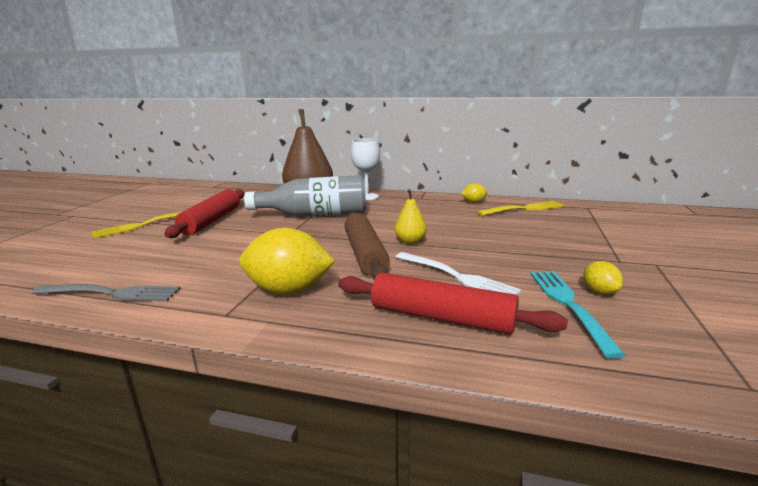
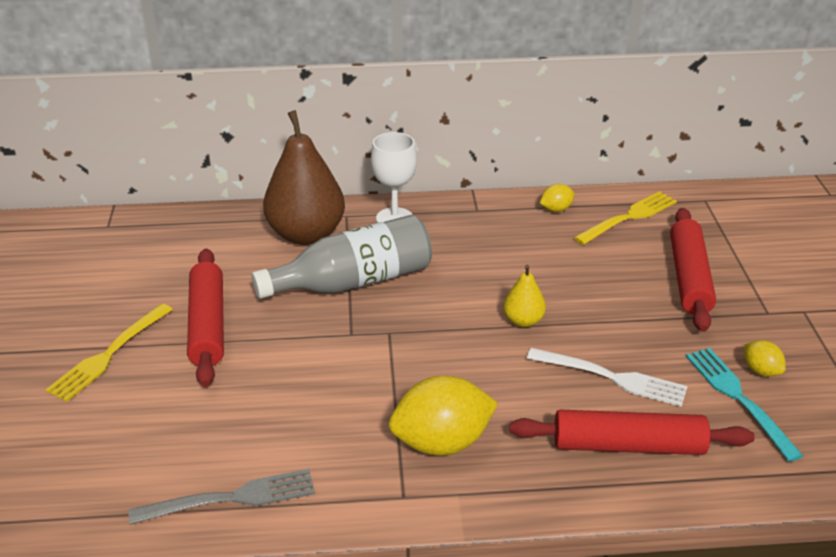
camera: 20 degrees left, 15 degrees up
brown rolling pin [344,212,390,279] -> none
none -> red rolling pin [670,208,716,332]

